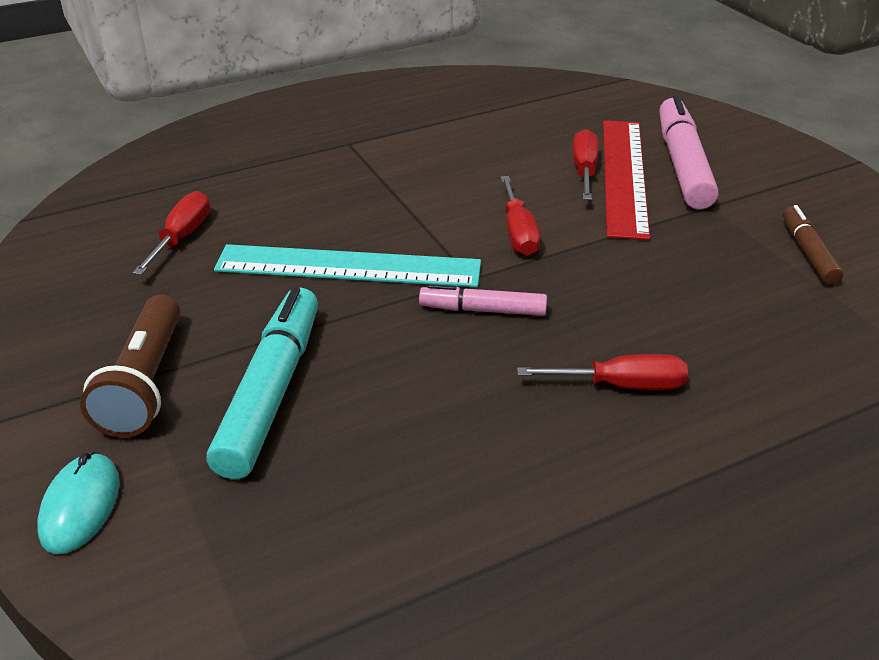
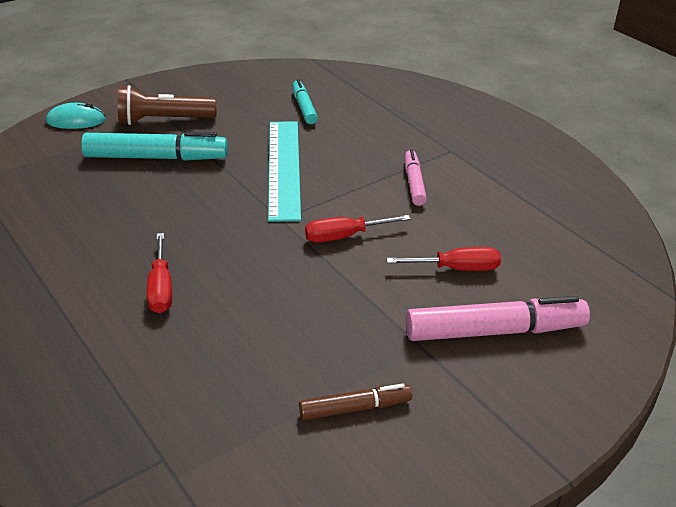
camera: 80 degrees right, 0 degrees up
red screwdriver [133,191,210,275] -> turquoise marker [292,79,318,124]
pink marker [419,284,547,316] -> pink marker moved to [405,149,427,206]
red ruler [603,120,650,240] -> none

